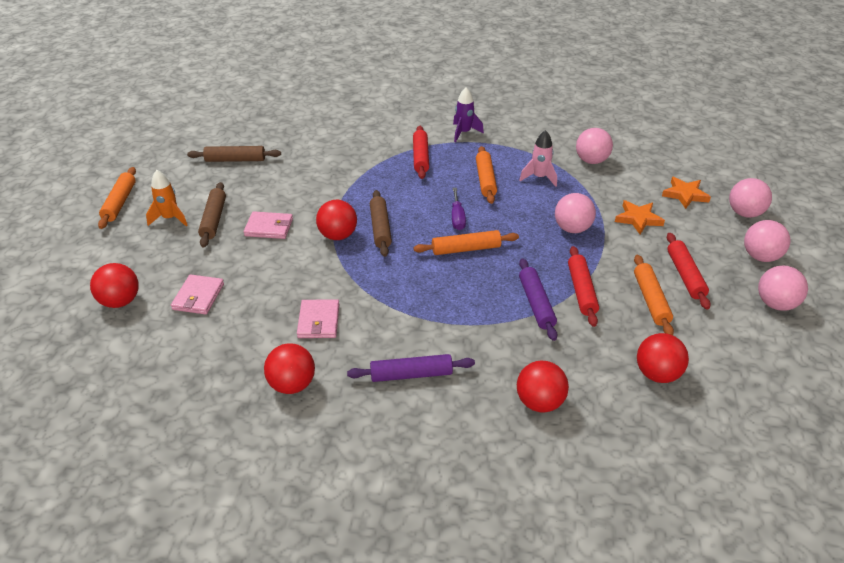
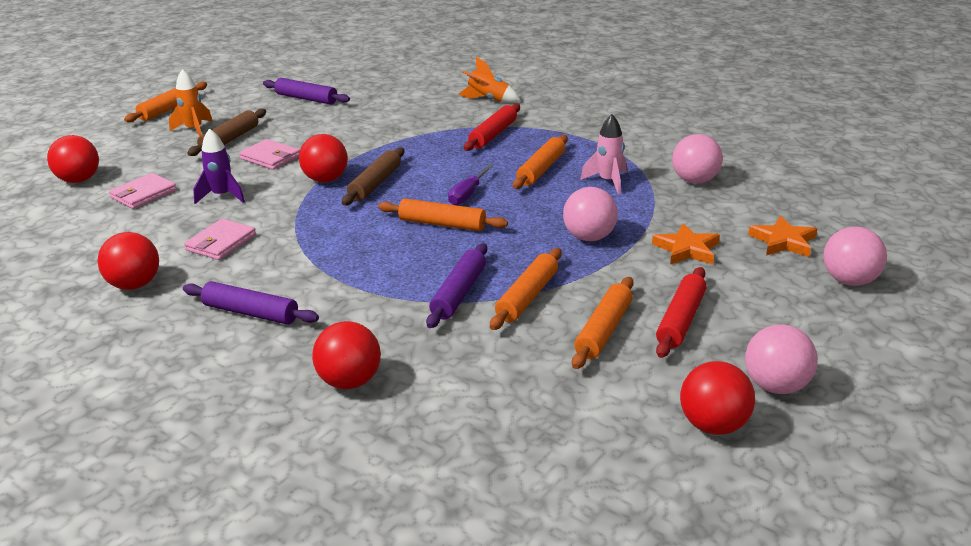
camera: 30 degrees right, 10 degrees down
brown rolling pin [187,146,281,162] -> purple rolling pin [263,78,350,104]
purple rocket [453,87,484,142] -> purple rocket moved to [193,128,245,204]
red rolling pin [568,246,599,327] -> orange rolling pin [490,248,562,330]
red ball [637,333,689,383] -> red ball moved to [680,361,755,435]
pink ball [744,220,790,262] -> none
none -> orange rocket [458,57,521,103]

